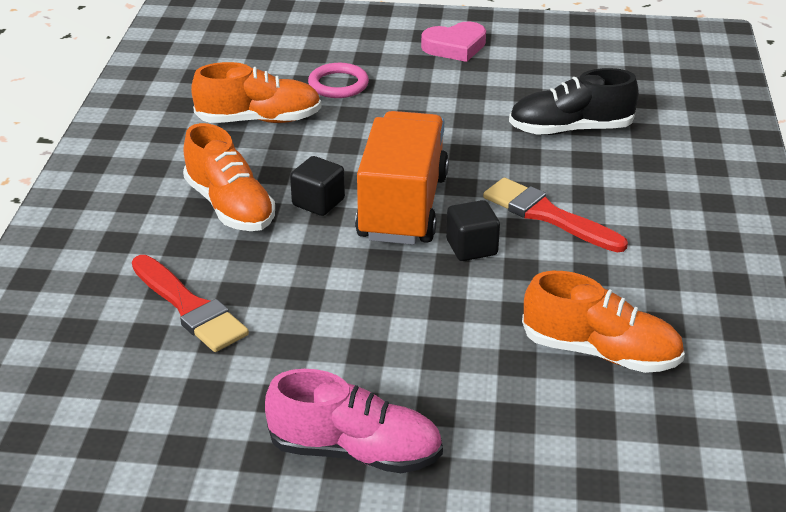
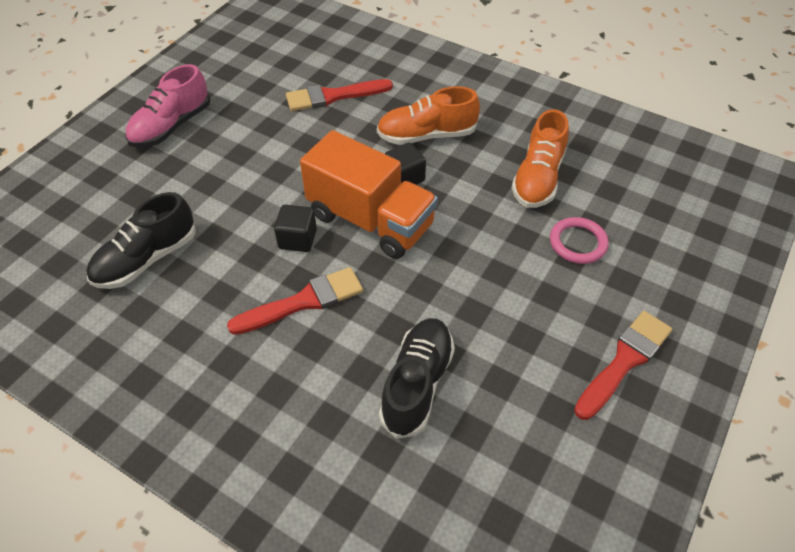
camera: 115 degrees right, 15 degrees up
pink heart [421,22,486,62] -> red brush [574,311,672,420]
orange shoe [522,271,685,373] -> black shoe [86,192,196,289]

